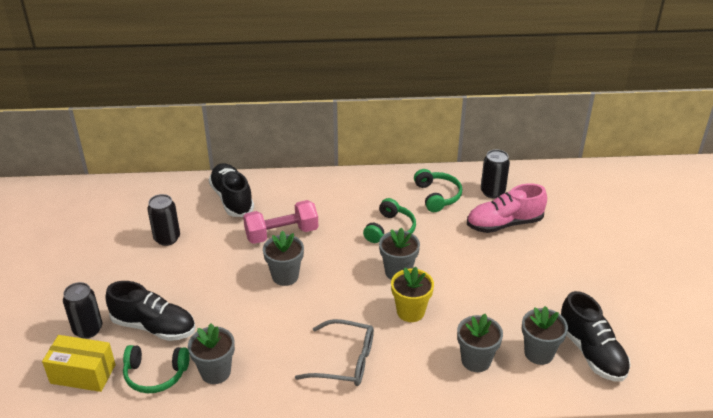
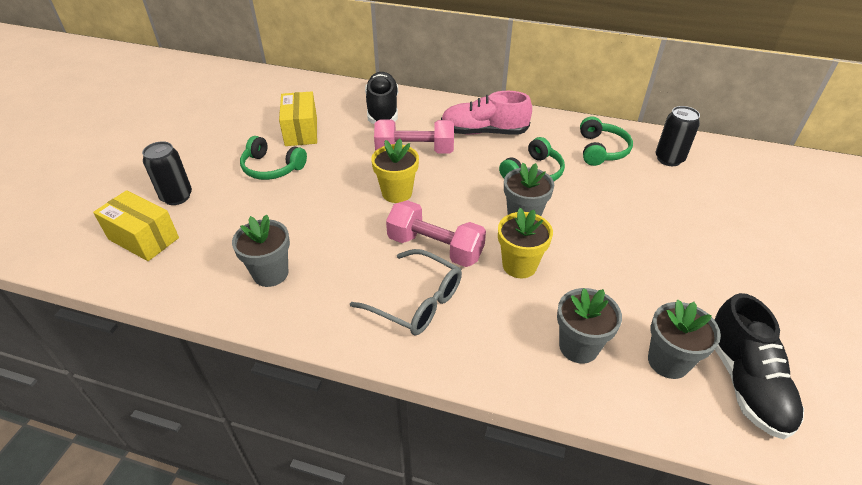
camera: 20 degrees right, 5 degrees up
black shoe [105,281,195,341] -> none
green headphones [123,345,190,393] -> green headphones moved to [240,136,307,180]
black can [147,194,180,246] -> yellow box [279,91,317,146]
grey flower pot [263,230,304,286] -> yellow flower pot [371,138,419,203]
pink shoe [467,183,547,233] -> pink shoe moved to [441,91,532,135]
none -> pink dumbbell [386,200,486,267]

